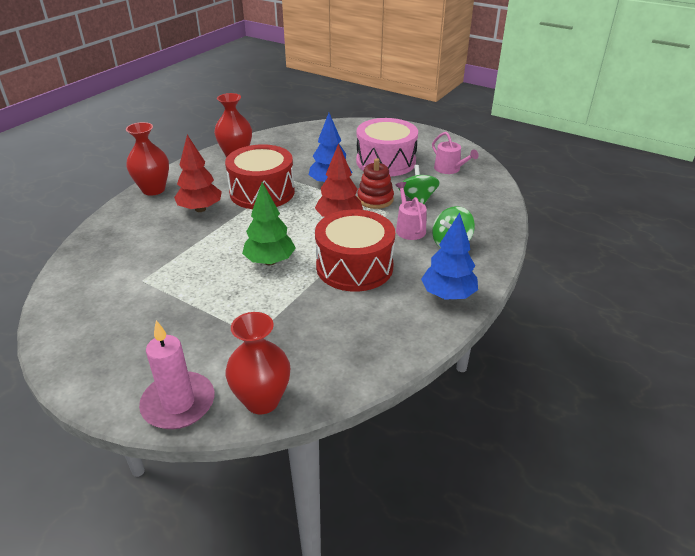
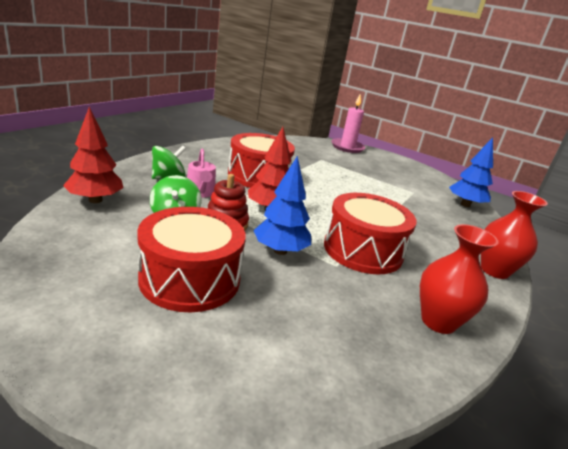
camera: 175 degrees right, 10 degrees down
red tree [174,135,222,212] -> red tree moved to [63,107,124,203]
red vase [226,312,290,414] -> none
green tree [242,182,296,265] -> none
pink drum [356,118,418,176] -> red drum [138,207,246,312]
blue tree [421,212,478,300] -> blue tree moved to [449,137,493,207]
pink watering can [432,132,479,174] -> none

